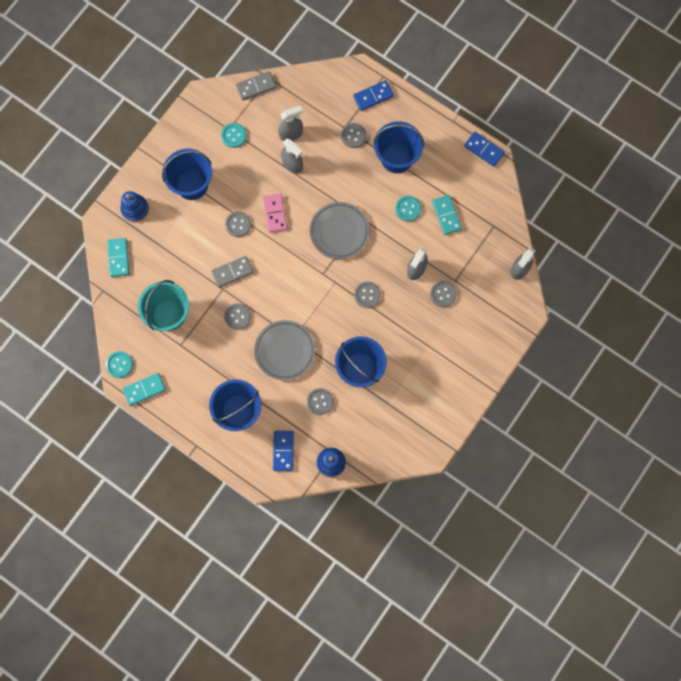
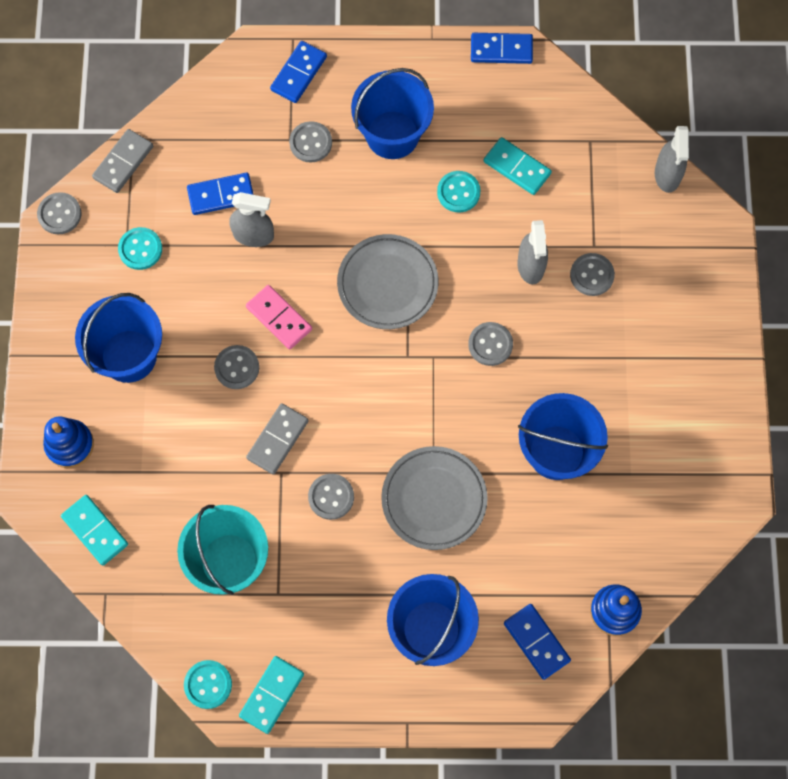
camera: 35 degrees left, 5 degrees down
grey spray bottle [278,106,303,141] -> blue domino [187,173,254,215]
grey button [307,388,333,415] -> grey button moved to [37,192,82,235]

